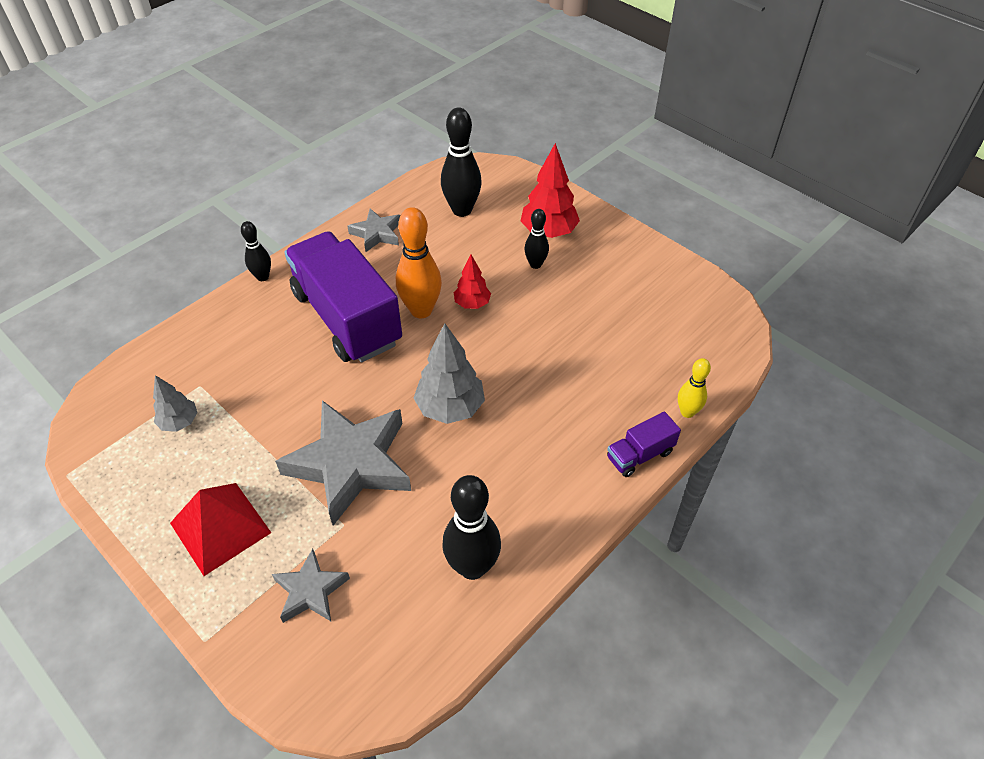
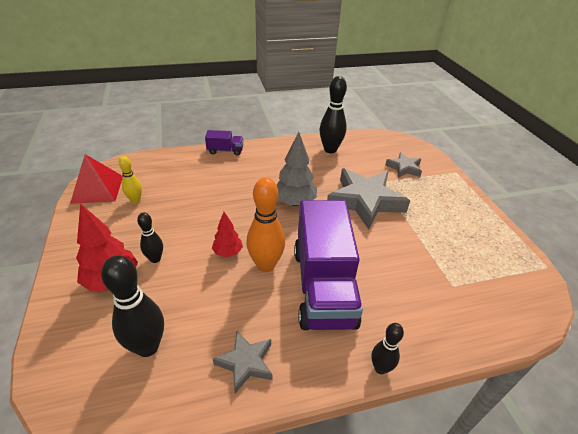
camera: 150 degrees left, 10 degrees down
grey tree [153,375,198,432] -> none
red pyramid [170,483,271,576] -> red pyramid moved to [70,154,123,204]
yellow bowling pin [678,358,711,418] -> yellow bowling pin moved to [119,156,142,203]

